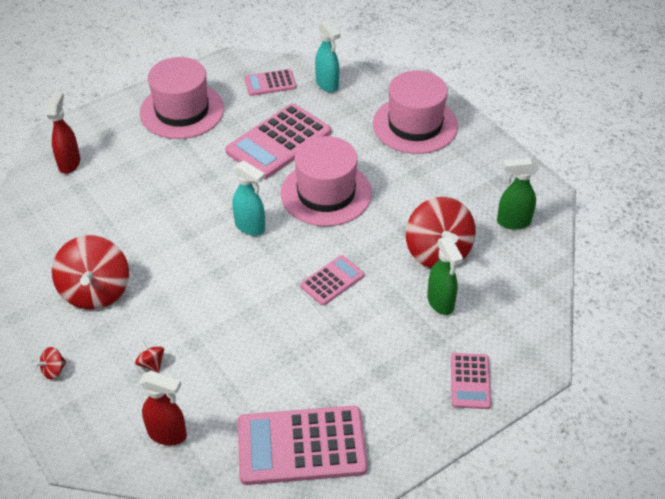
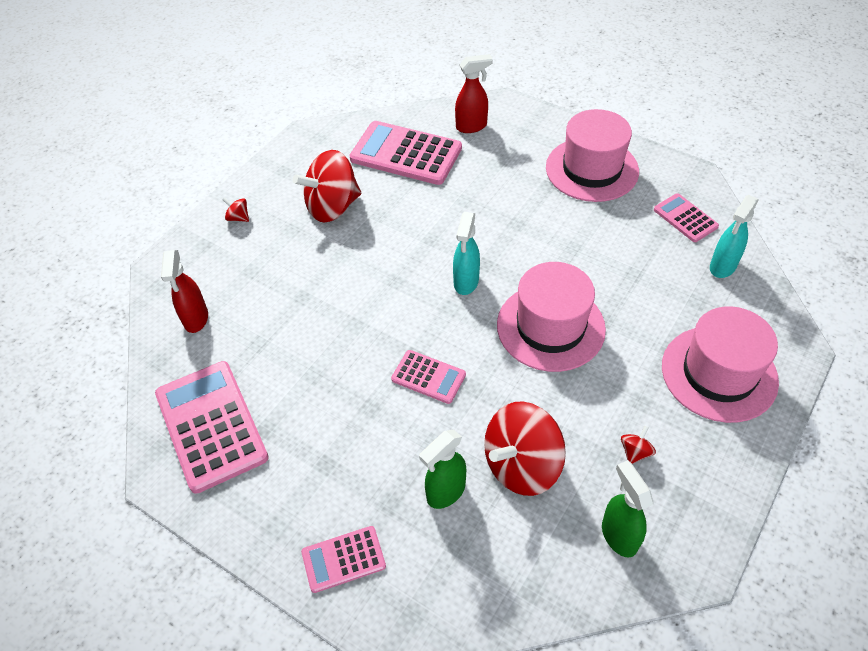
camera: 70 degrees right, 5 degrees up
red spinning top [135,340,164,373] -> red spinning top moved to [621,426,656,464]
pink calculator [225,103,331,179] -> pink calculator moved to [349,121,462,185]

